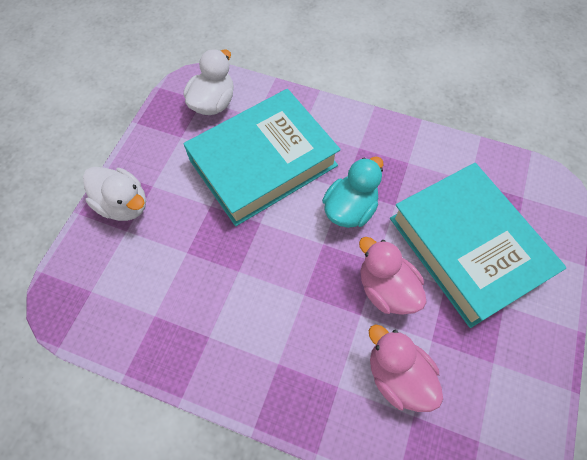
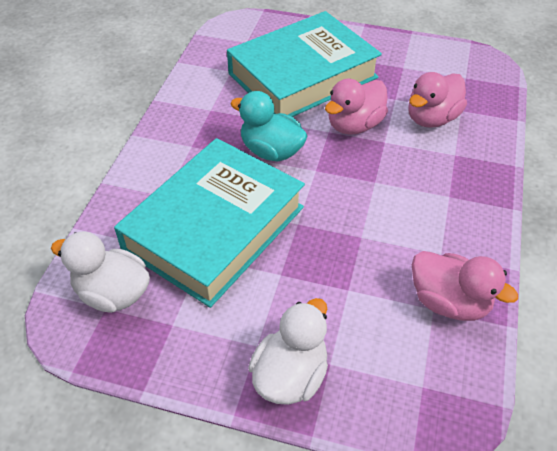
camera: 95 degrees left, 15 degrees down
turquoise book [184,89,341,226] -> turquoise book turned 75 degrees clockwise [114,138,305,308]
none -> pink duck [412,251,518,321]

